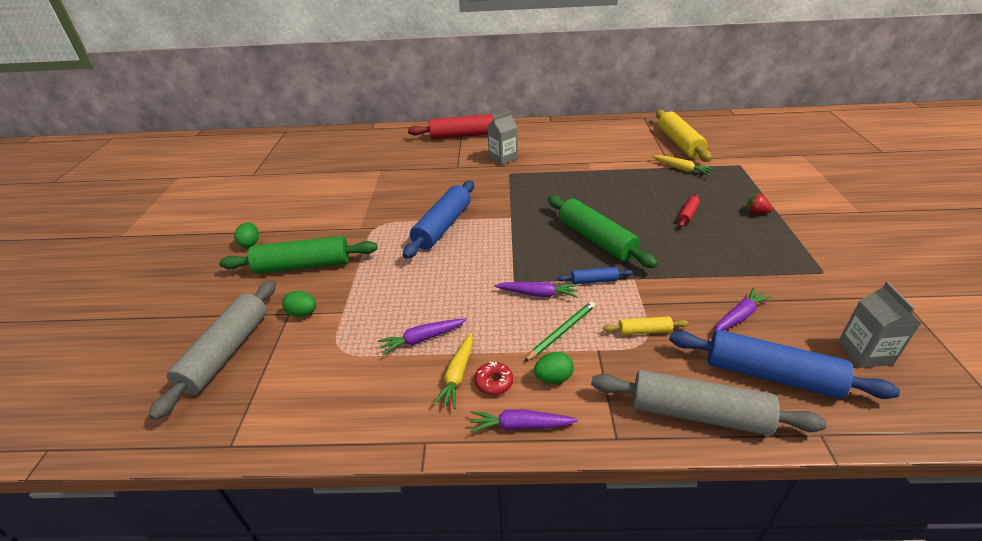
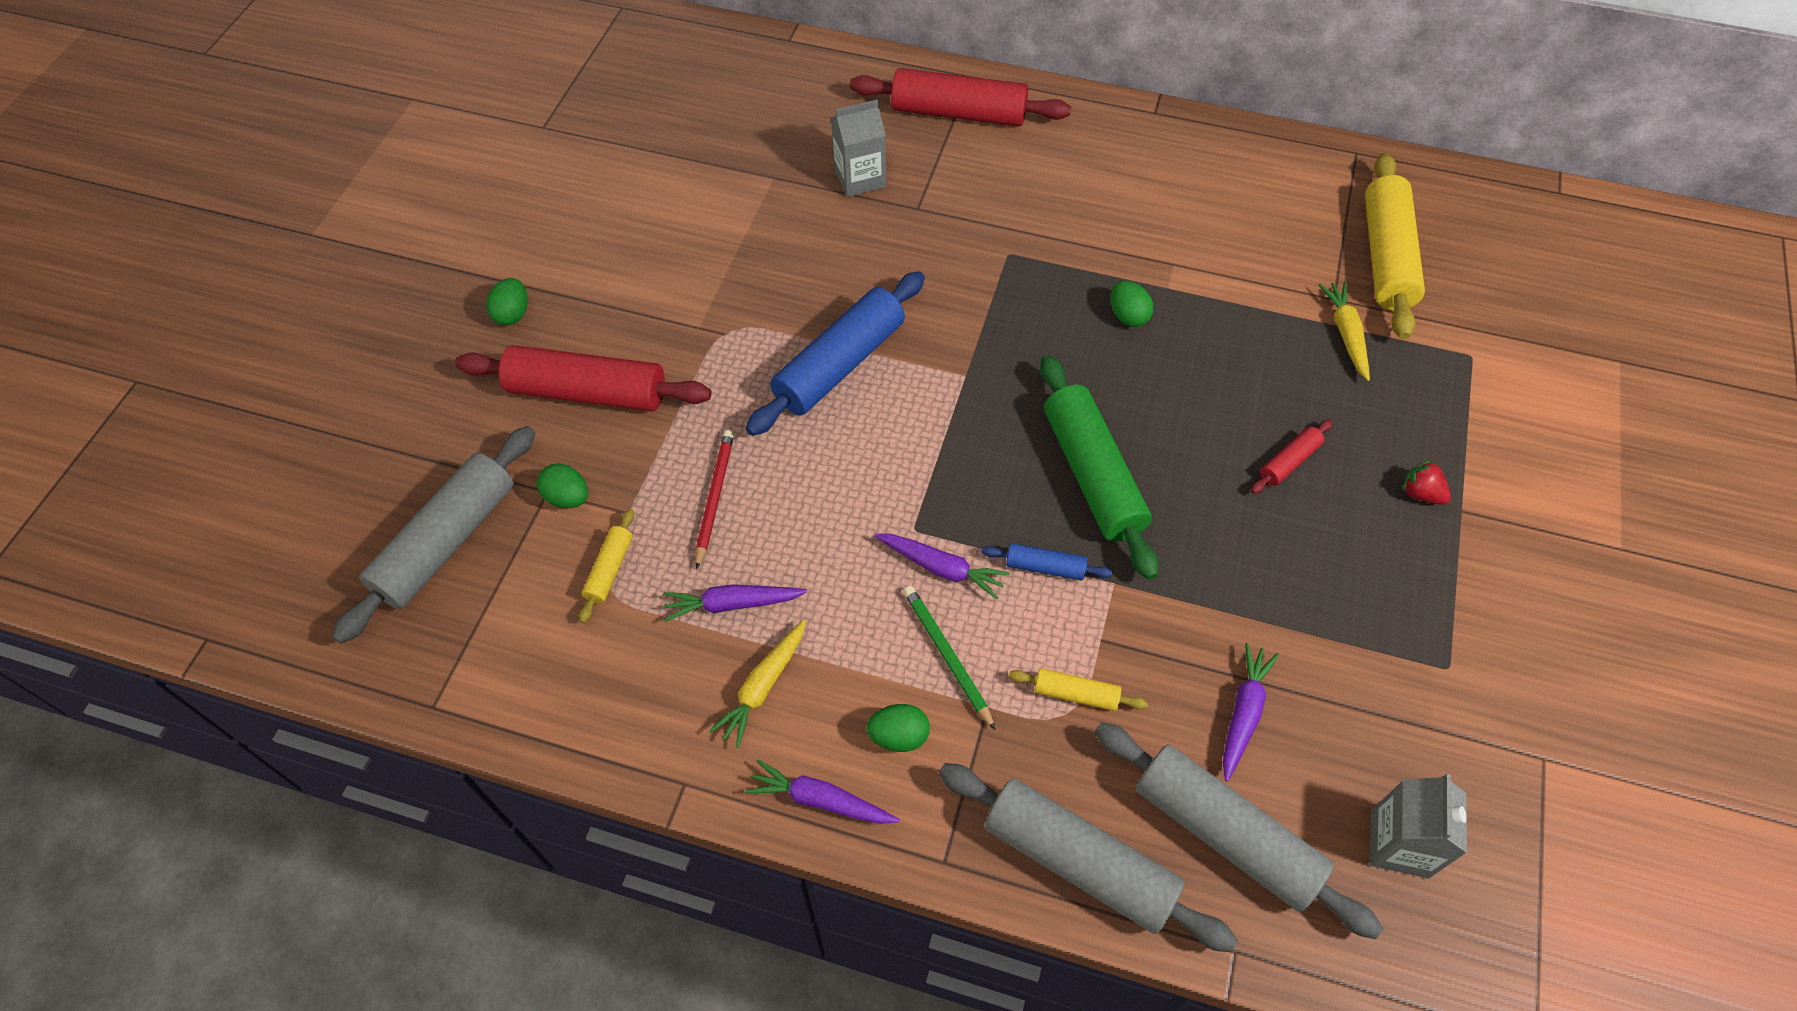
camera: 15 degrees right, 20 degrees up
green rolling pin [219,236,378,274] -> red rolling pin [455,345,711,411]
red donut [474,362,513,395] -> none
grey carton [487,111,518,165] -> grey carton moved to [831,99,886,197]
green pencil [524,301,595,362] -> green pencil turned 90 degrees counterclockwise [903,586,996,730]
yellow carrot [651,155,713,175] -> yellow carrot turned 150 degrees counterclockwise [1319,282,1370,381]
blue rolling pin [669,330,900,399] -> grey rolling pin [1094,722,1383,939]
purple carrot [713,287,772,334] -> purple carrot turned 45 degrees counterclockwise [1223,643,1279,781]
none -> yellow rolling pin [579,509,634,623]
none -> red pencil [696,430,734,570]
none -> green egg [1111,281,1154,327]

